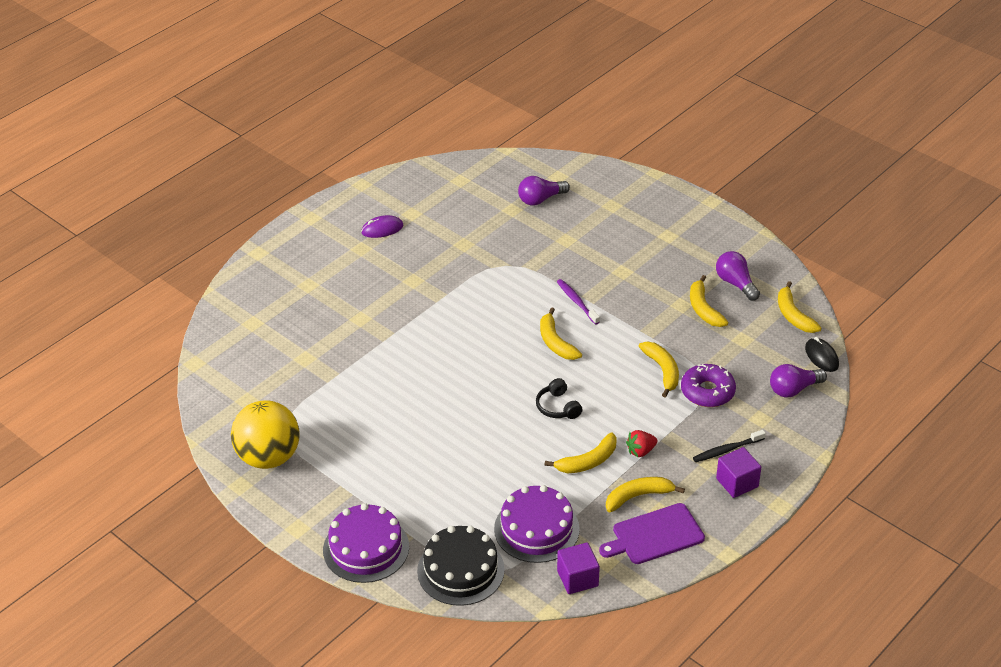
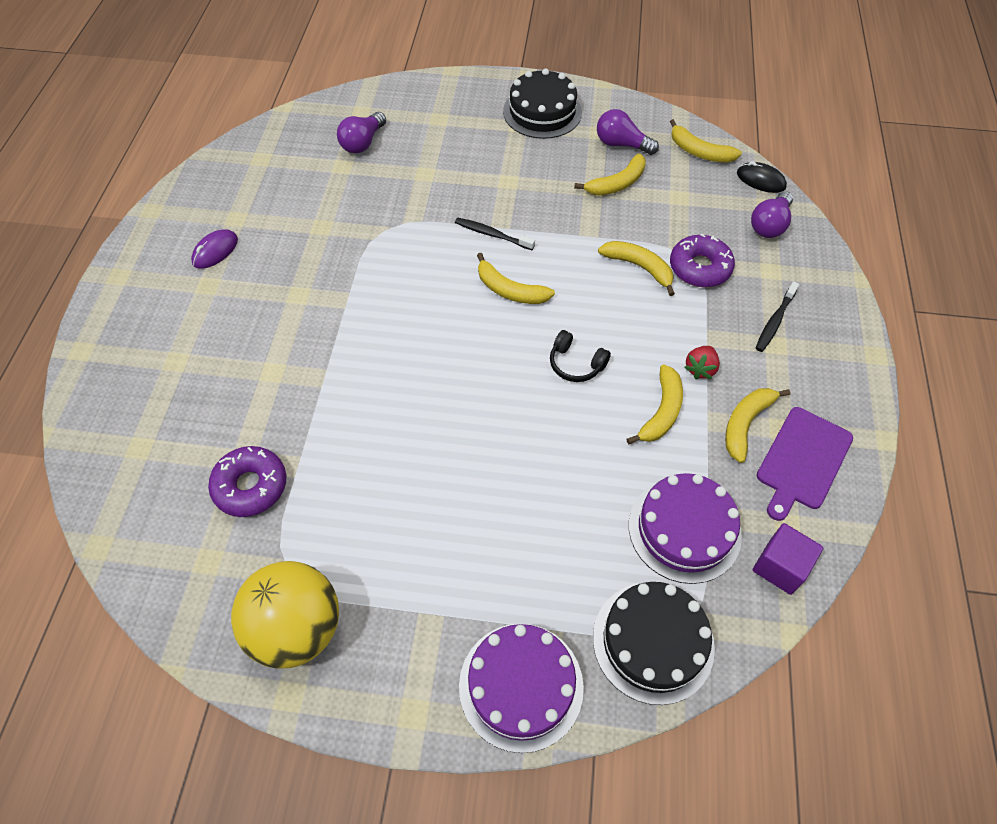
camera: 35 degrees left, 15 degrees up
purple toothbrush [557,279,600,325] -> black toothbrush [455,218,535,250]
yellow banana [690,275,728,327] -> yellow banana turned 75 degrees counterclockwise [574,153,646,195]
purple cube [716,447,761,498] -> none
none -> purple donut [208,446,286,517]
none -> black cake [503,68,582,139]

